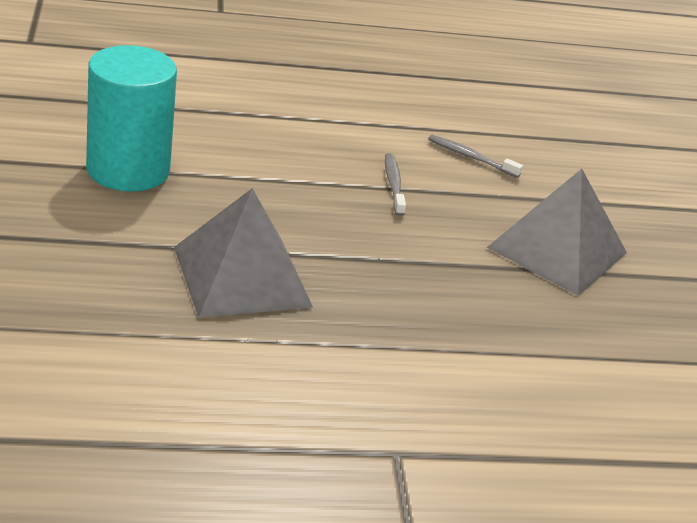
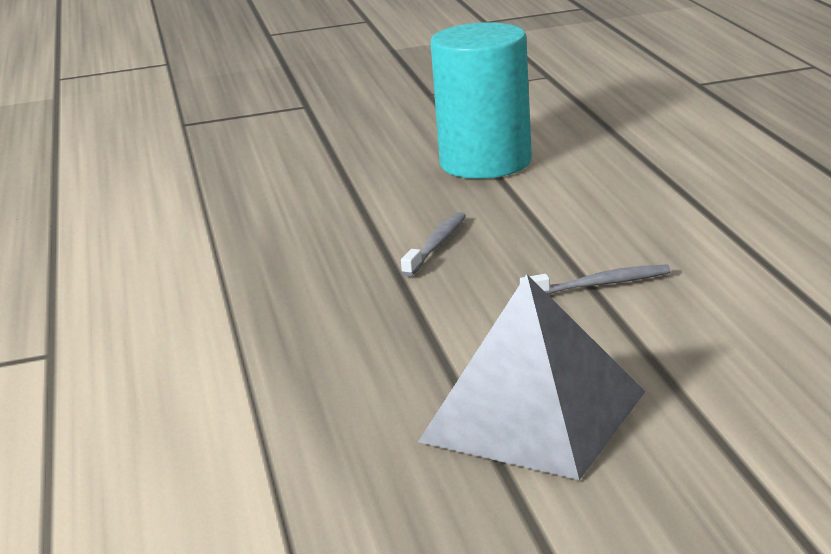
camera: 90 degrees right, 10 degrees down
grey pyramid [174,188,313,318] -> none
grey toothbrush [428,135,523,178] -> grey toothbrush moved to [401,212,466,277]

